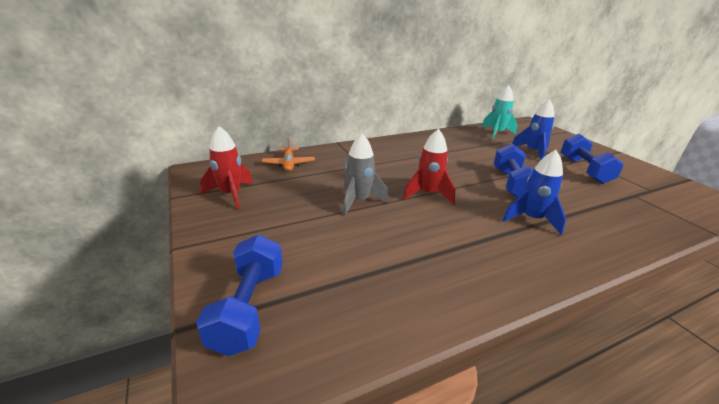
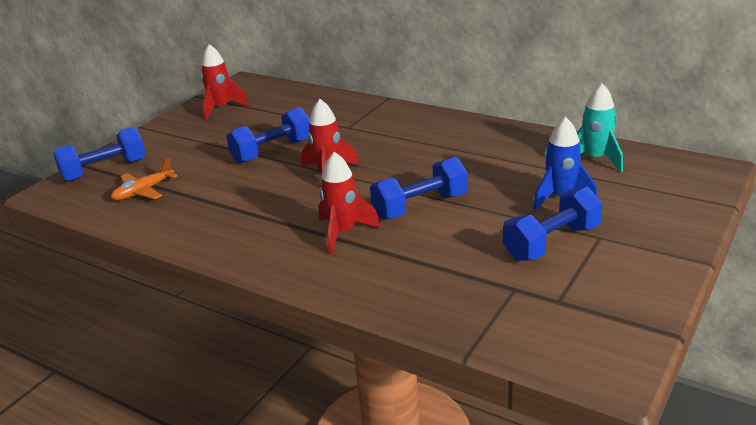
camera: 60 degrees right, 0 degrees up
orange plane [262,137,315,171] -> orange plane moved to [111,157,177,200]
grey rocket [343,133,388,216] -> blue dumbbell [226,107,310,164]
blue rocket [502,150,566,235] -> red rocket [319,152,380,254]

